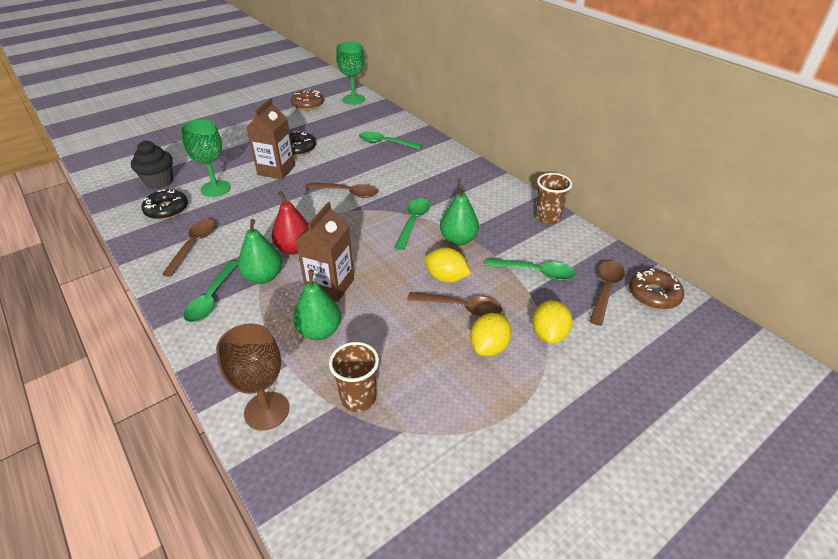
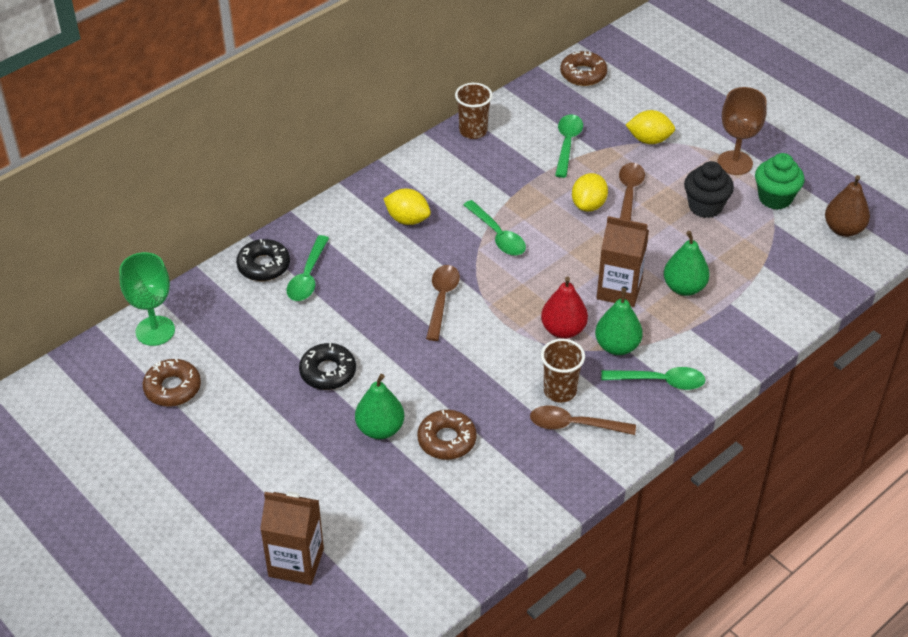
camera: 95 degrees left, 5 degrees up
black cupcake [131,141,173,189] -> black cupcake moved to [684,161,734,218]
black donut [142,189,188,220] -> black donut moved to [236,239,290,281]
green goblet [180,119,231,197] -> brown donut [417,410,477,460]
brown goblet [216,323,289,431] -> brown goblet moved to [717,87,767,175]
brown carton [246,98,295,180] -> brown carton moved to [260,492,324,585]
brown cup [329,342,379,412] -> brown cup moved to [541,339,585,403]
green spoon [394,198,430,250] -> green spoon turned 135 degrees counterclockwise [463,200,526,255]
green pear [440,185,479,245] -> green pear moved to [355,374,404,439]
yellow lemon [470,313,512,356] -> yellow lemon moved to [384,189,431,225]
brown spoon [589,261,625,326] -> none
none -> green cupcake [755,153,804,210]
none -> brown pear [825,175,870,237]

